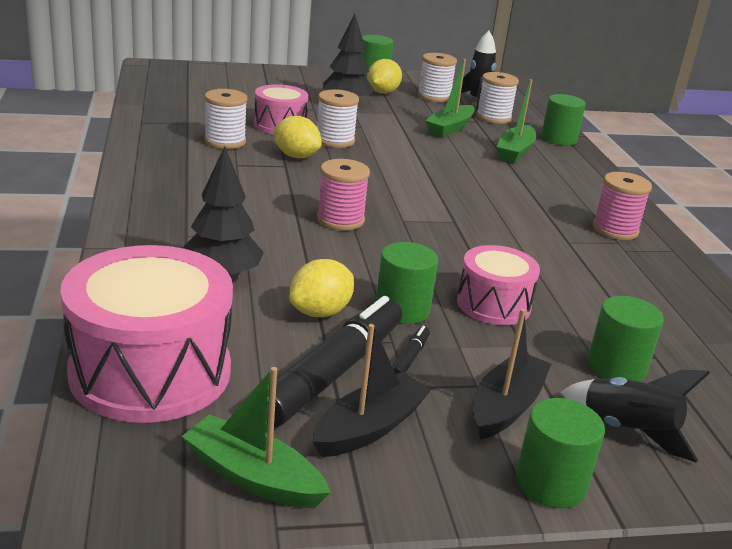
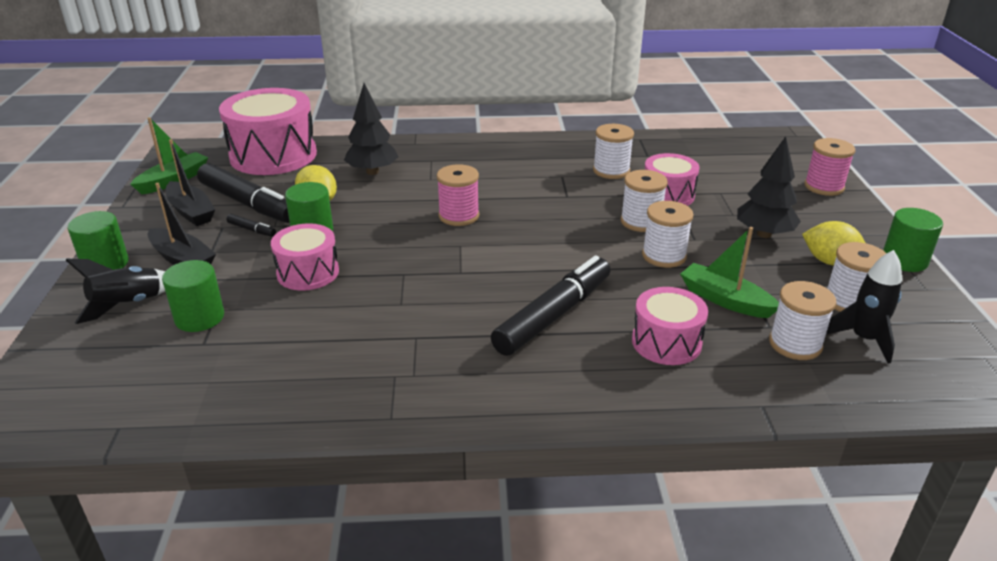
camera: 100 degrees right, 5 degrees up
yellow lemon [274,116,322,158] -> none
green boat [497,79,536,163] -> pink drum [632,287,708,365]
green cylinder [541,94,586,146] -> none
pink spool [593,172,652,240] -> pink spool moved to [804,138,855,196]
none -> black marker [491,255,611,356]
none -> white spool [642,201,693,268]

